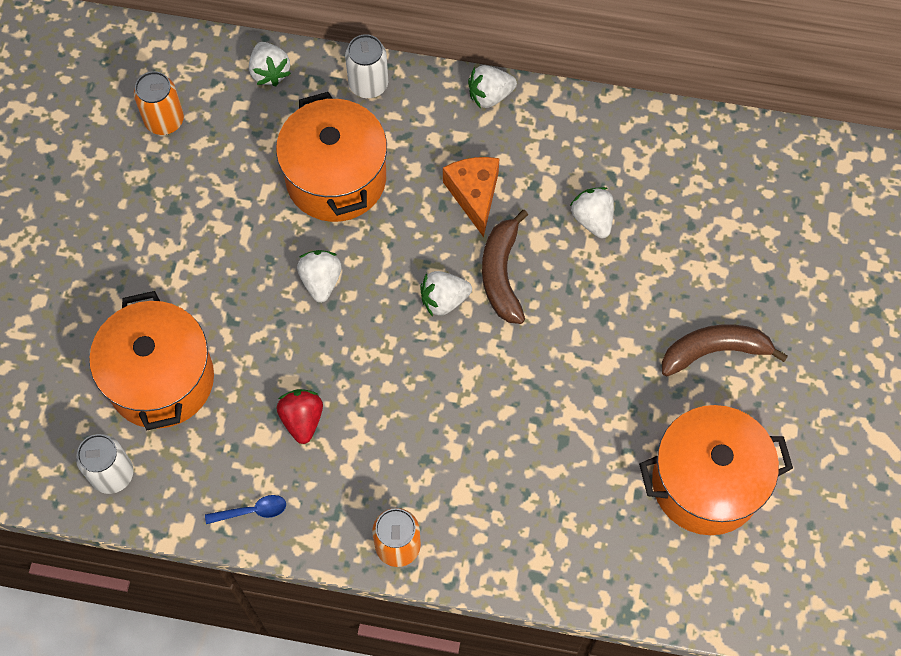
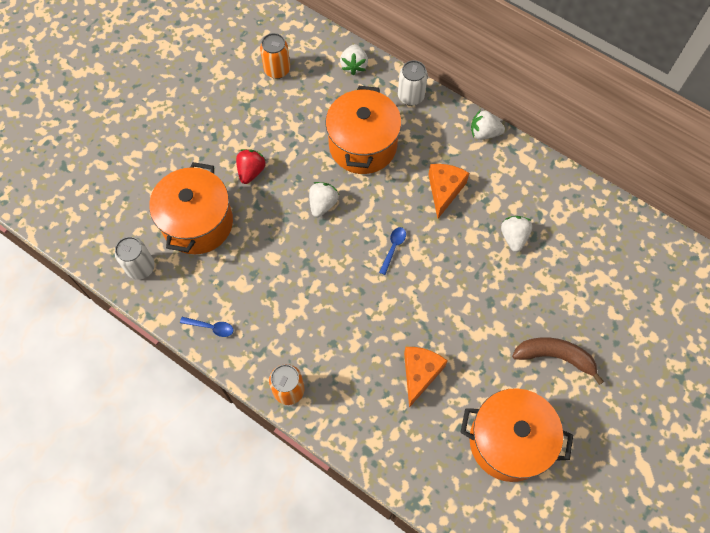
camera: 25 degrees right, 0 degrees up
red strawberry [277,389,323,444] -> red strawberry moved to [236,149,266,184]
white strawberry [420,271,472,316] -> blue spoon [379,227,406,275]
brown banana [482,210,528,324] -> none
none -> orange cheese [404,347,448,408]

